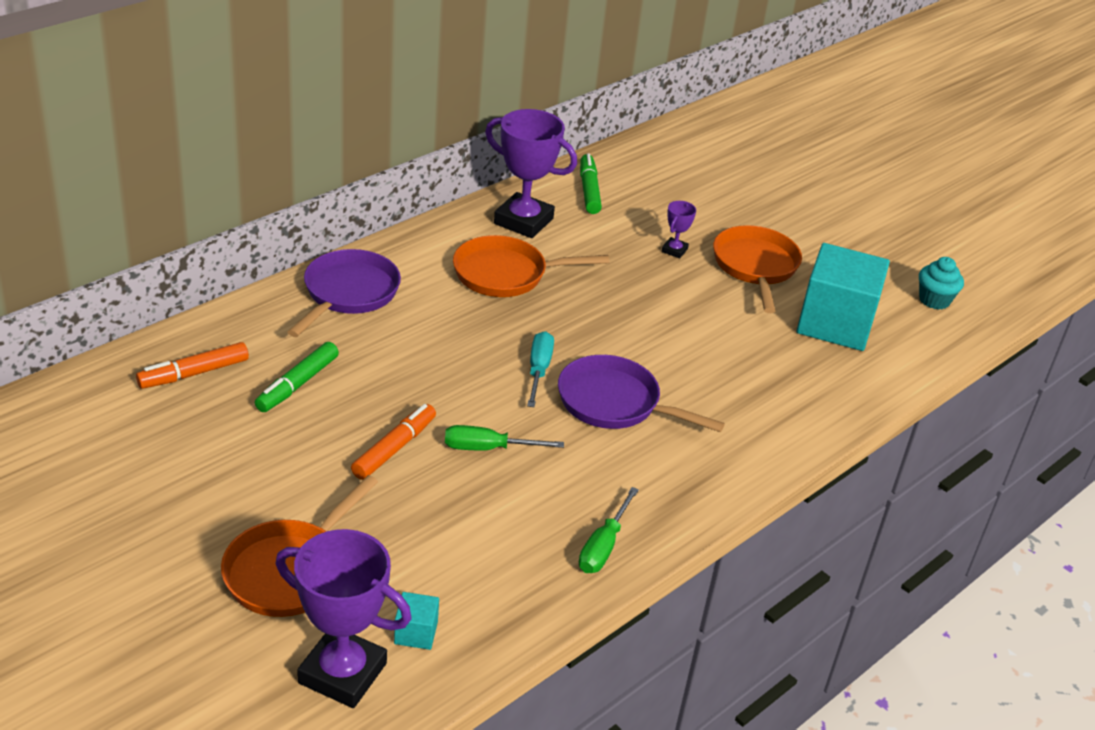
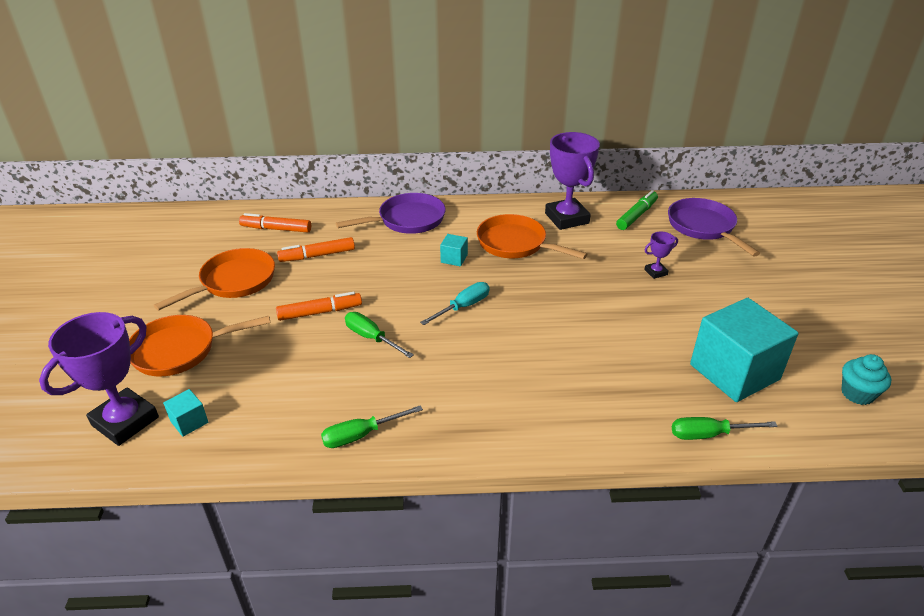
camera: 45 degrees right, 0 degrees up
green marker [255,342,339,412] -> orange marker [277,237,355,262]
purple trophy [276,529,412,708] -> purple trophy turned 60 degrees clockwise [39,312,159,446]
purple pan [558,355,725,432] -> purple pan moved to [668,198,760,257]
orange pan [713,225,802,313] -> orange pan moved to [153,248,275,311]
none -> turquoise cube [440,234,468,266]
none -> green screwdriver [672,417,778,440]

